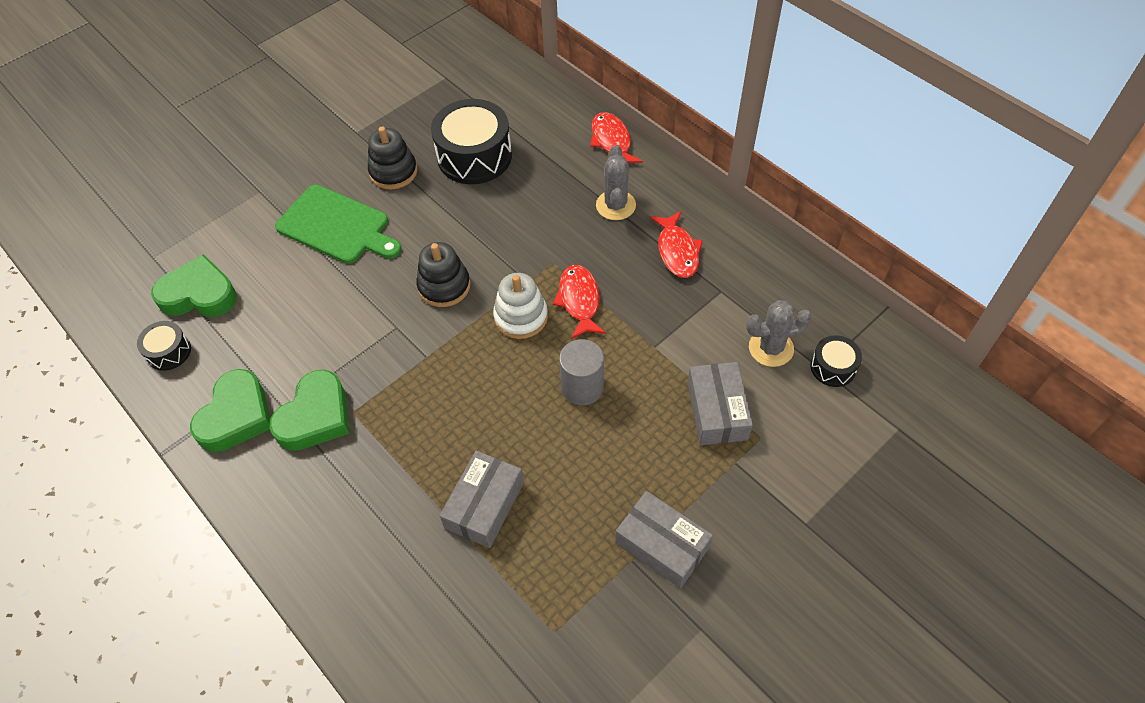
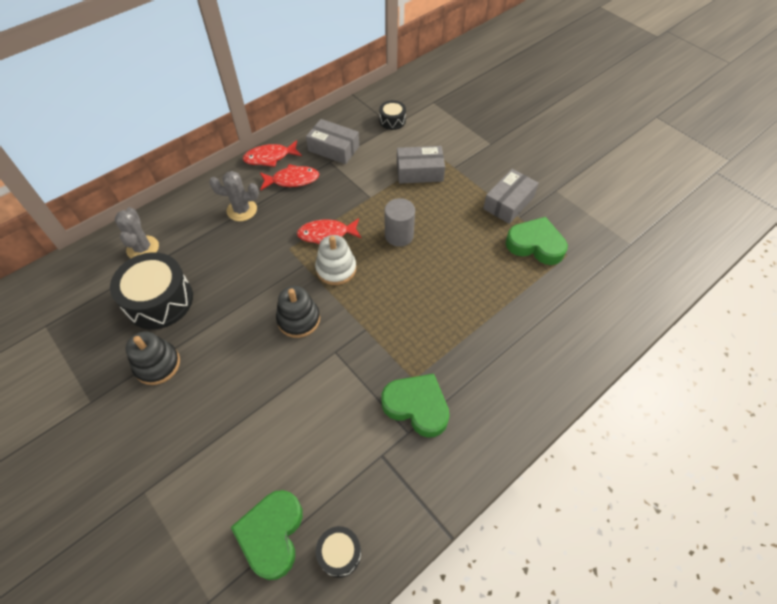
camera: 90 degrees left, 0 degrees up
green heart [190,369,270,452] -> green heart moved to [506,217,568,265]
green cutting board [275,185,401,264] -> none
grey box [440,450,524,548] -> grey box moved to [306,119,359,164]
red fish [590,112,643,163] -> red fish moved to [243,140,302,167]
grey cactus [746,300,812,367] -> grey cactus moved to [115,207,159,258]

